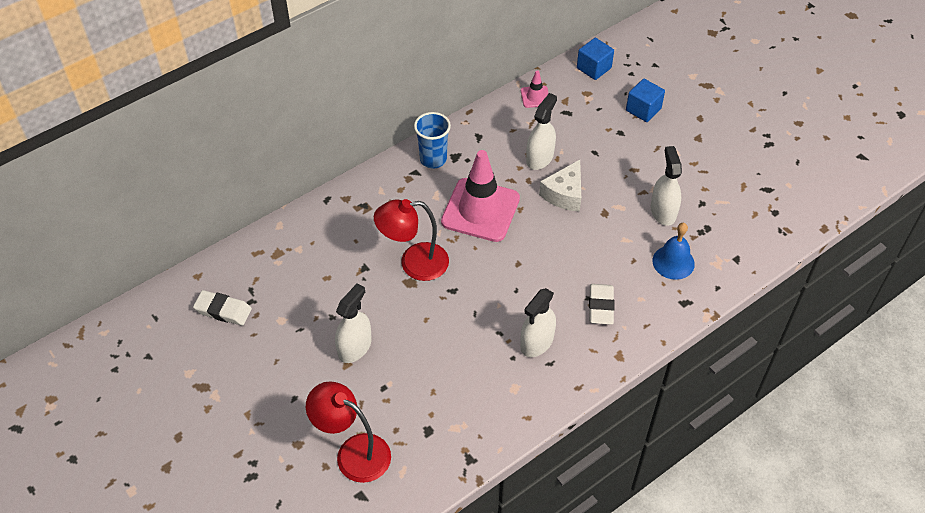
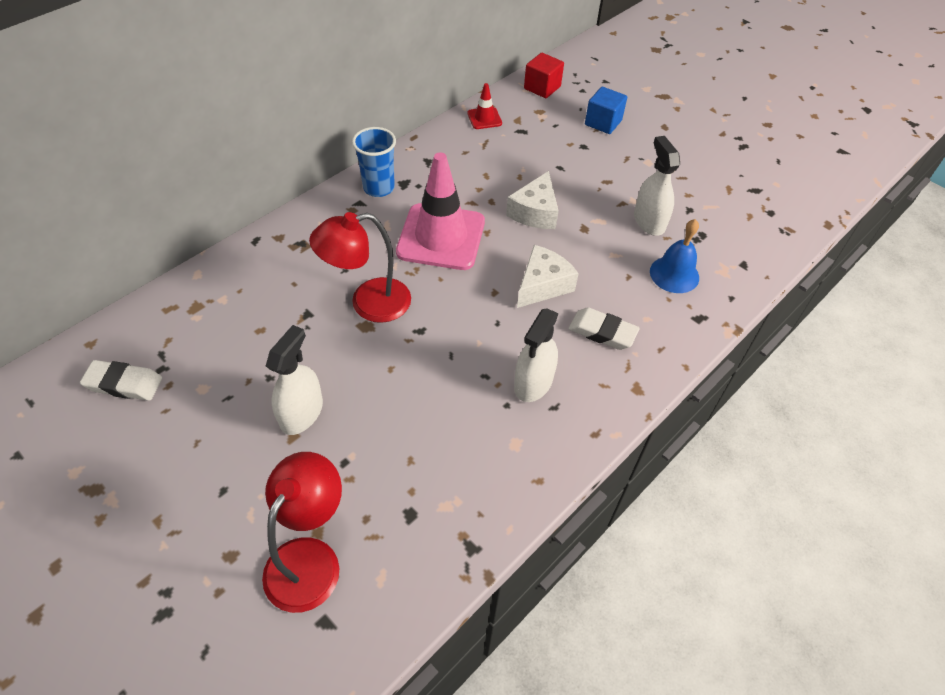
camera: 10 degrees left, 0 degrees up
red lamp [306,381,391,483] -> red lamp turned 90 degrees clockwise [262,452,342,613]
pink traffic cone [521,70,549,108] -> red traffic cone [467,83,502,129]
white spray bottle [526,93,557,170] -> none
blue cube [577,38,614,80] -> red cube [524,53,564,98]
white eraser [589,284,615,325] -> white eraser turned 60 degrees counterclockwise [568,307,640,350]
none -> white cheese [517,245,579,308]

